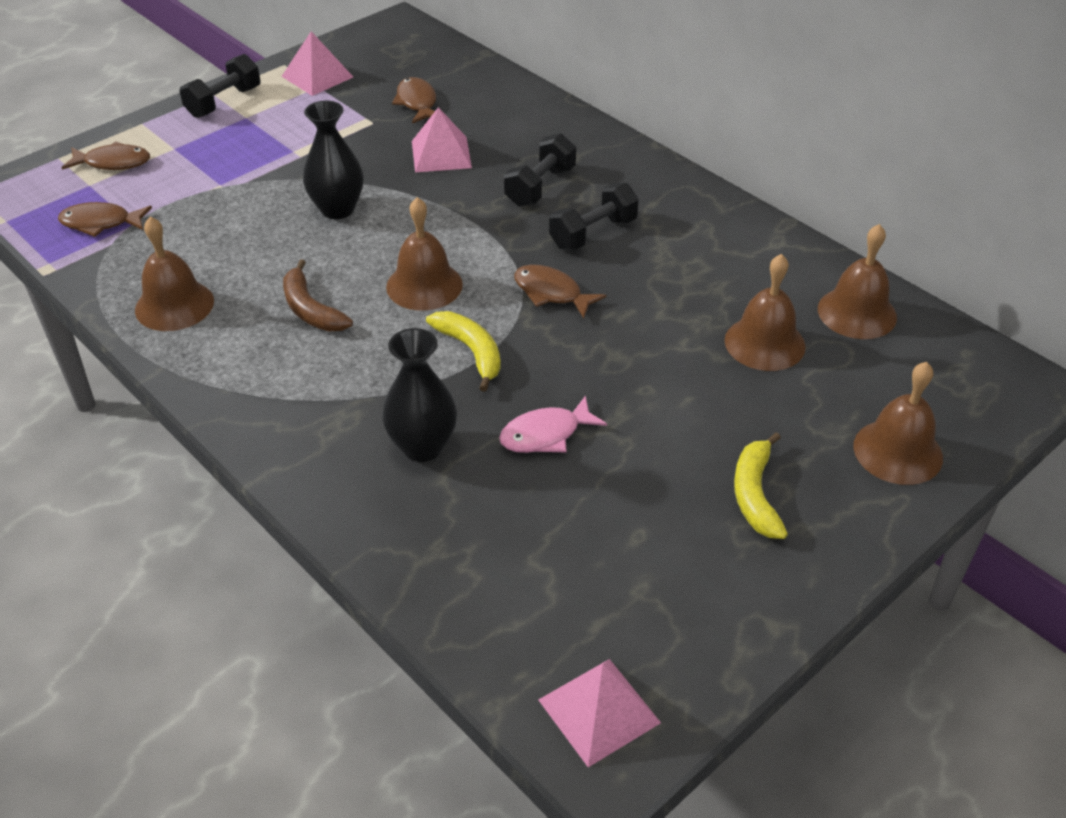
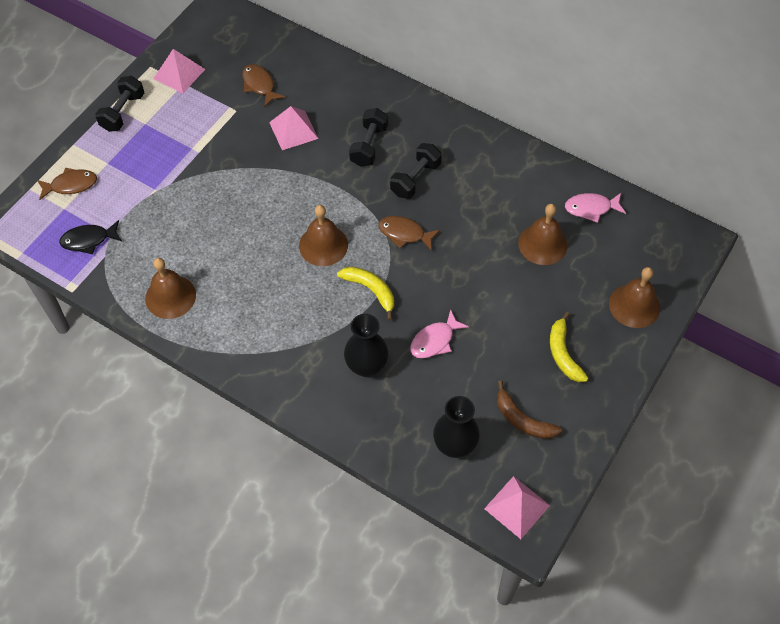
camera: 15 degrees left, 15 degrees up
brown fish [58,202,152,237] -> black fish [59,220,122,254]
brown banana [283,259,353,331] -> brown banana moved to [497,380,562,439]
black vase [303,101,363,219] -> black vase moved to [433,396,480,458]
brown bell [818,224,897,339] -> pink fish [565,193,626,223]

